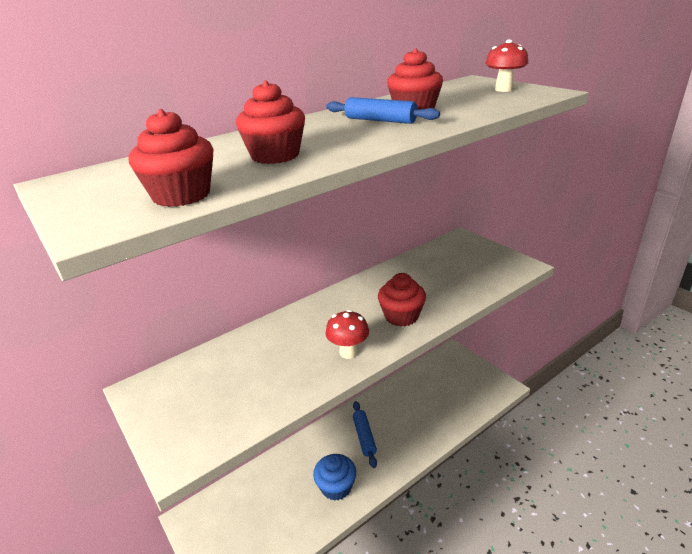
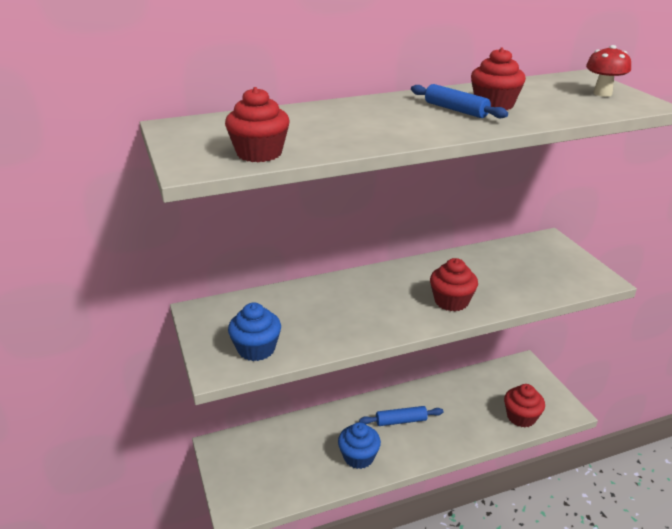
camera: 15 degrees right, 0 degrees up
red cupcake [236,80,305,164] -> red cupcake moved to [504,384,545,427]
red mushroom [326,310,369,359] -> none
blue rolling pin [353,401,377,468] -> blue rolling pin turned 75 degrees clockwise [359,406,443,426]
none -> blue cupcake [228,303,281,361]

